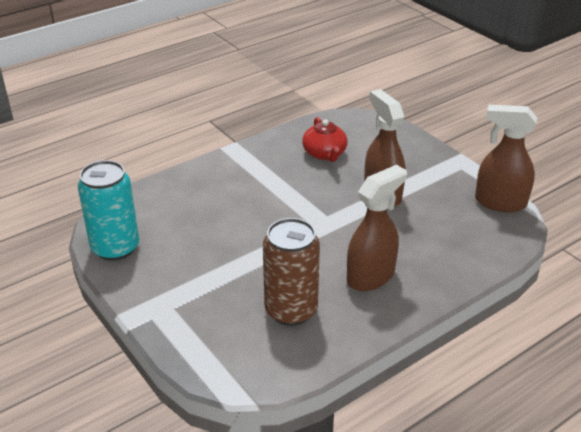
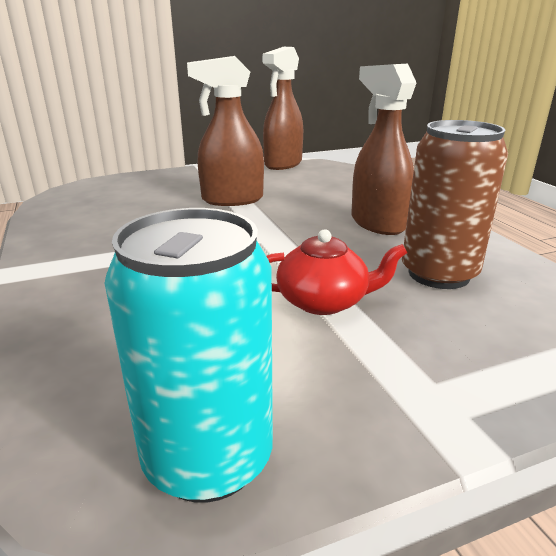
camera: 75 degrees left, 10 degrees down
red teapot [302,117,348,162] -> red teapot moved to [266,229,407,315]

